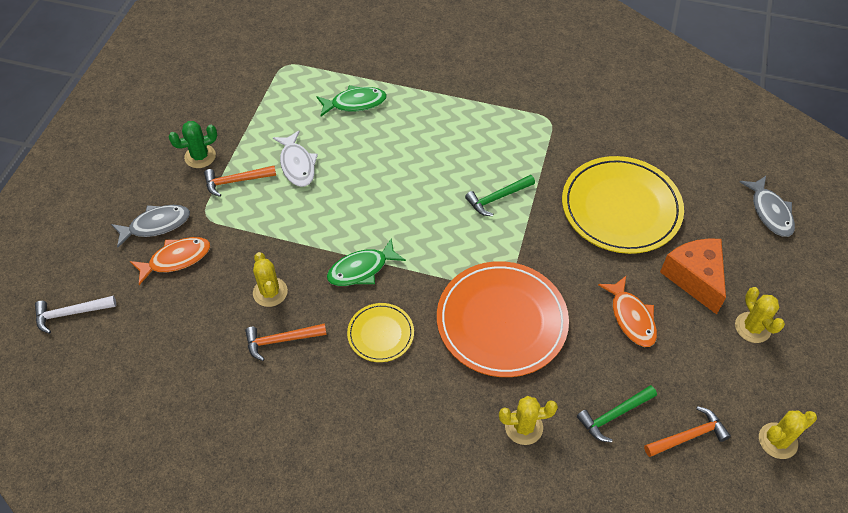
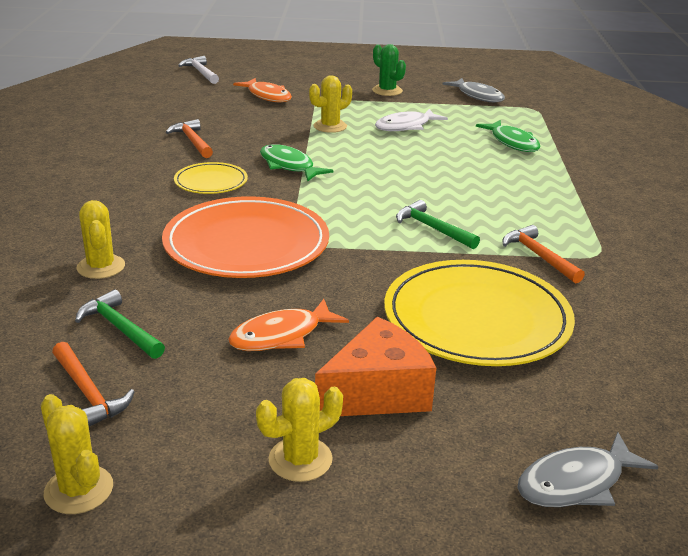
camera: 75 degrees right, 25 degrees down
grey fish [111,205,190,248] -> grey fish moved to [442,78,505,102]
orange hammer [204,166,276,197] -> orange hammer moved to [503,225,585,283]
yellow cactus [253,252,288,307] -> yellow cactus moved to [309,75,352,133]

